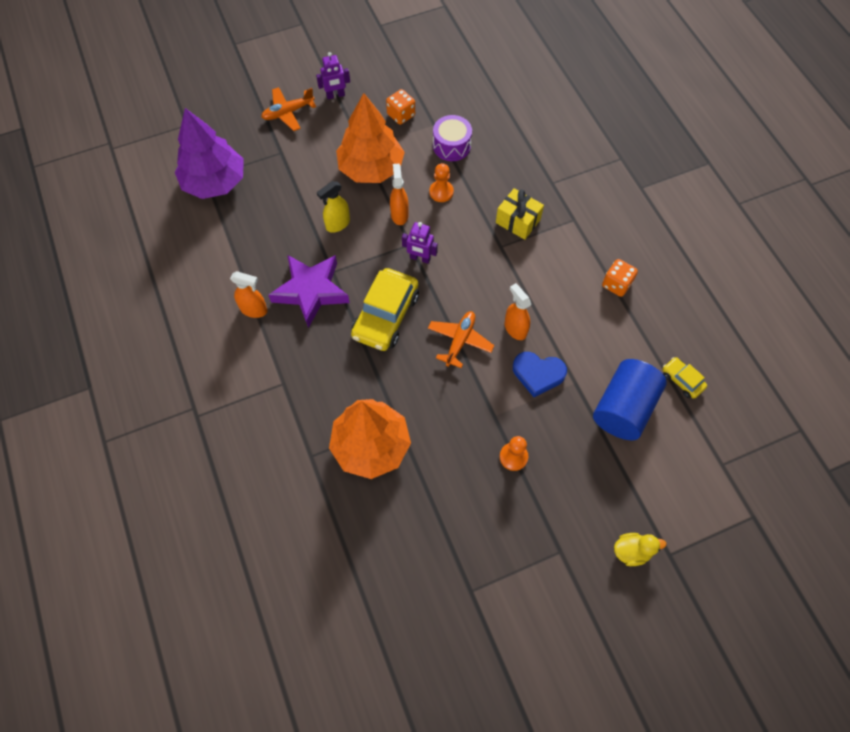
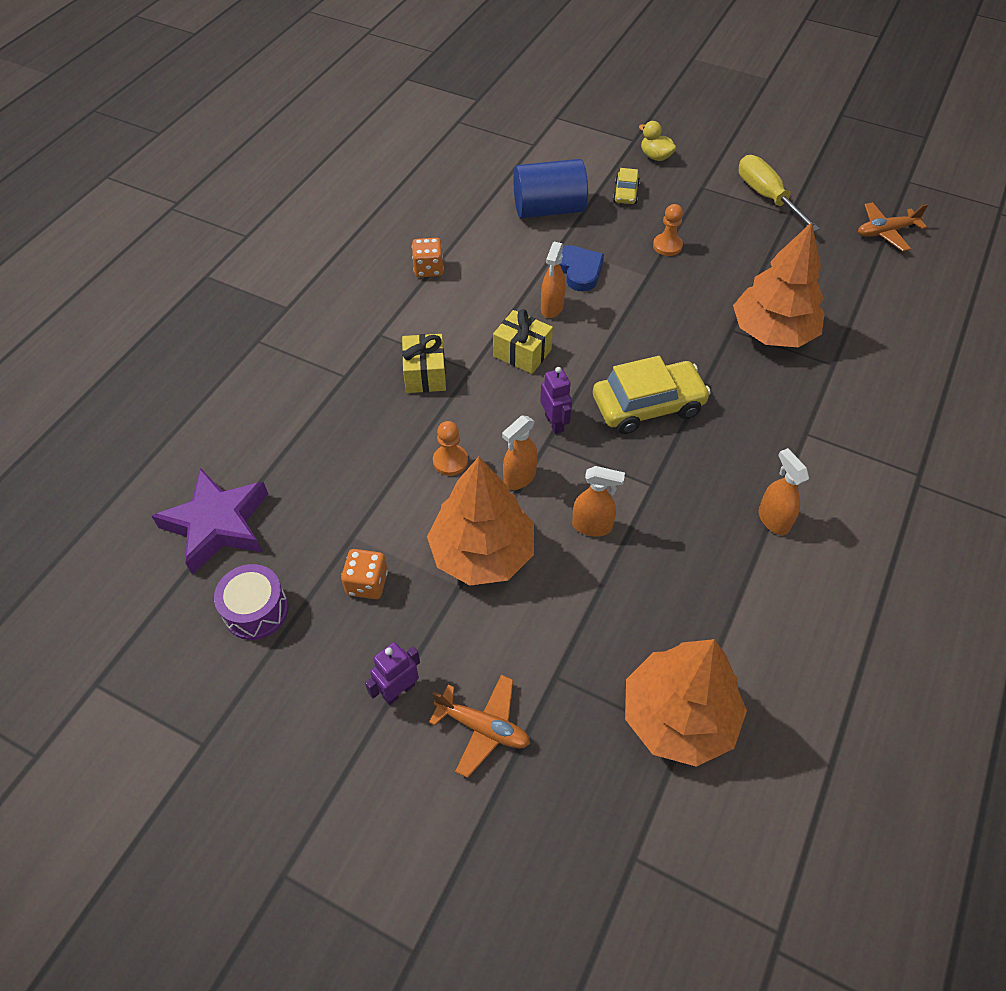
camera: 130 degrees left, 10 degrees down
purple tree [175,108,244,199] -> orange tree [625,639,747,767]
purple star [269,255,350,328] -> purple star moved to [152,468,268,574]
purple robot [316,52,350,99] -> purple robot turned 75 degrees counterclockwise [365,642,420,705]
yellow spray bottle [317,181,350,233] -> orange spray bottle [572,466,625,537]
orange plane [428,311,494,368] -> orange plane moved to [858,202,928,252]
purple drum [433,115,472,161] -> purple drum moved to [214,564,289,640]
yellow car [663,357,707,399] -> yellow car moved to [613,168,640,204]
none -> yellow gift [493,309,553,374]
none -> yellow screwdriver [739,155,820,231]

